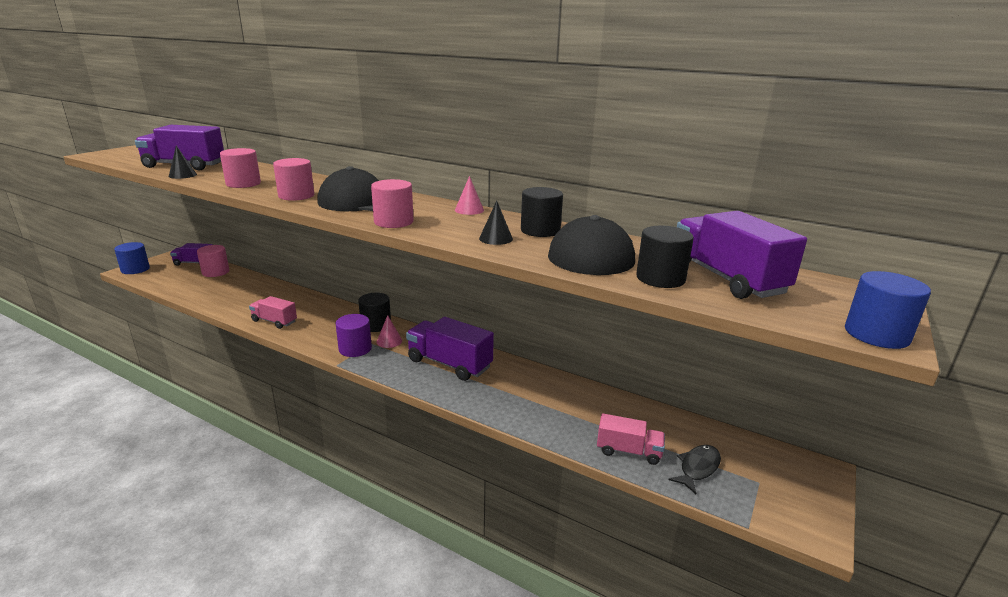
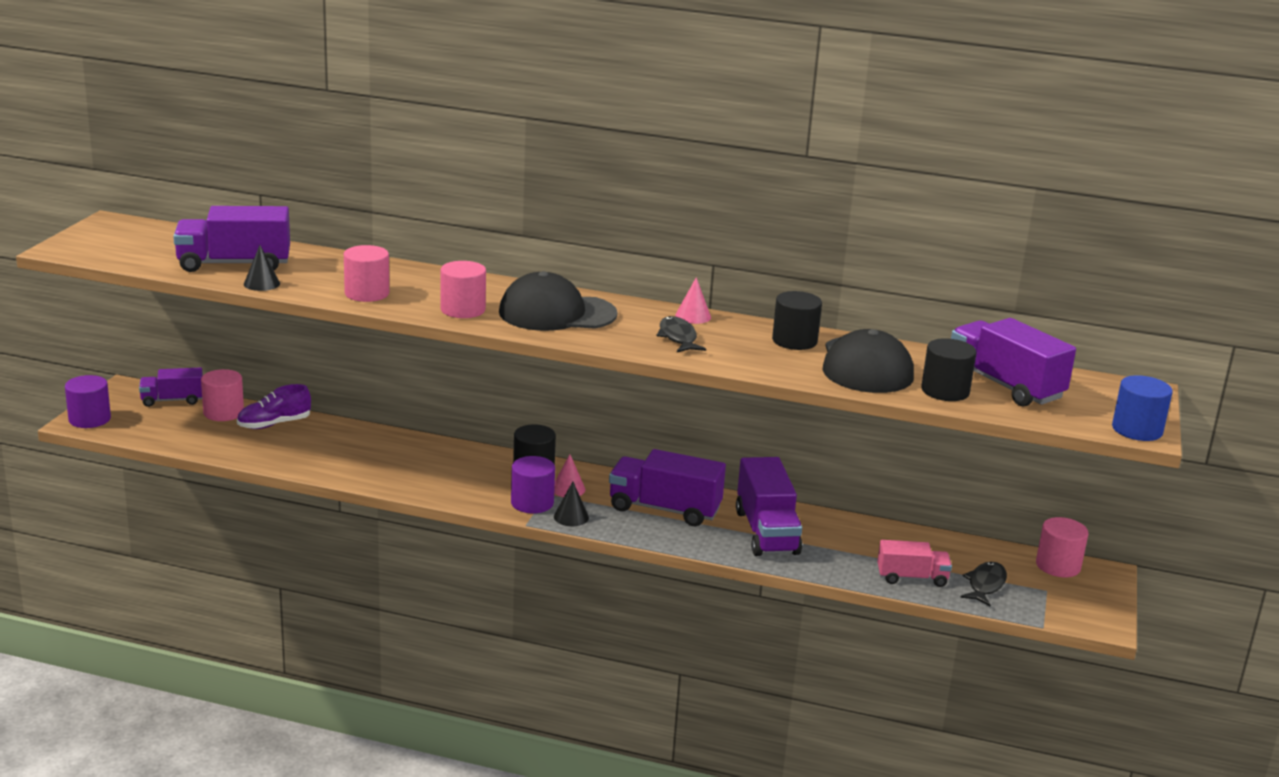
camera: 15 degrees left, 0 degrees up
blue cylinder [114,242,150,274] -> purple cylinder [65,375,111,428]
pink truck [249,296,297,329] -> none
pink cylinder [371,179,414,228] -> pink cylinder moved to [1036,517,1089,577]
black cone [479,200,513,245] -> black cone moved to [554,482,589,526]
none -> purple shoe [237,384,311,429]
none -> black fish [656,316,706,352]
none -> purple truck [736,457,802,556]

